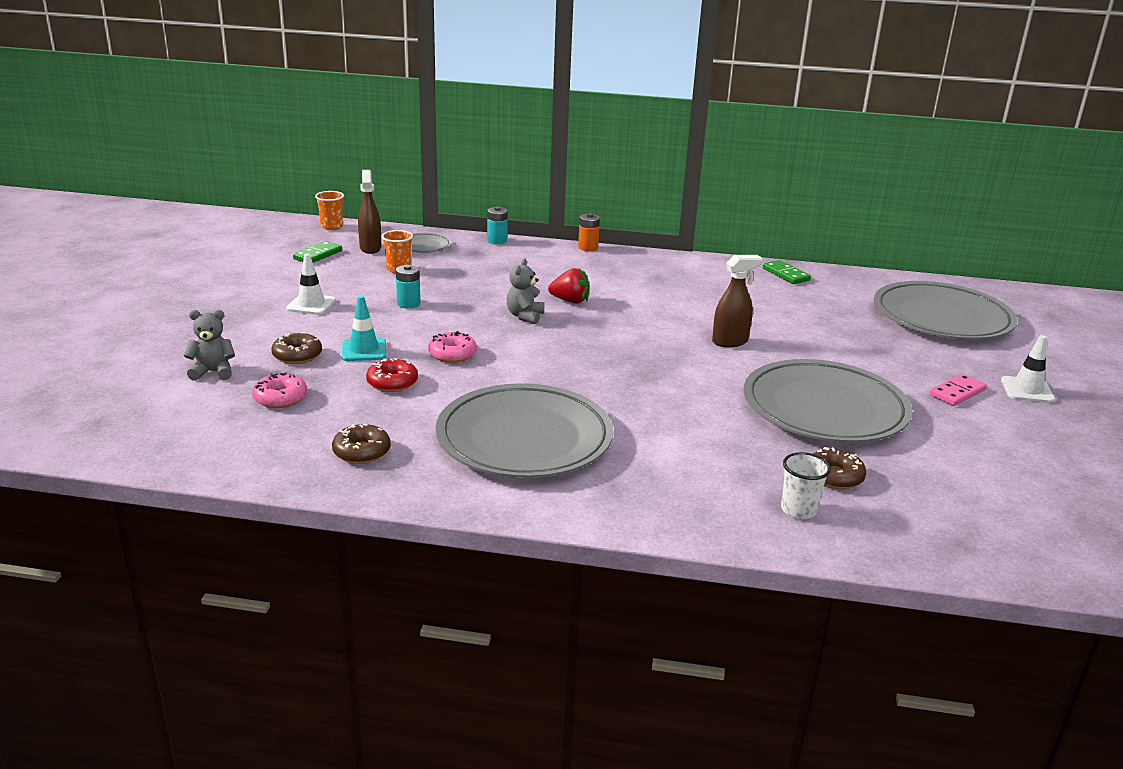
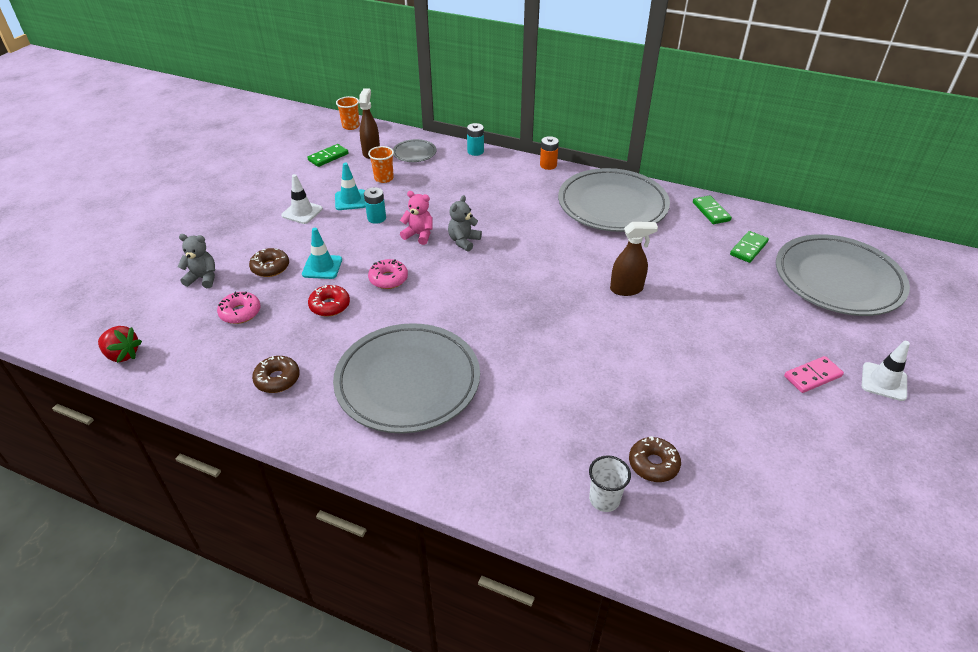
camera: 15 degrees right, 15 degrees up
red strawberry [548,268,589,304] -> red strawberry moved to [98,326,142,363]
grey plate [744,359,912,443] -> grey plate moved to [558,168,670,232]
none -> turquoise traffic cone [335,163,366,210]
none -> pink teddy bear [400,191,432,245]
none -> green domino [730,231,769,263]

